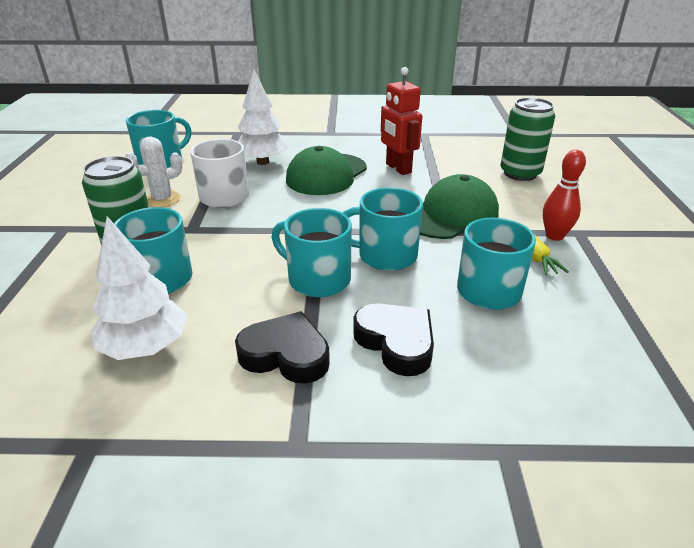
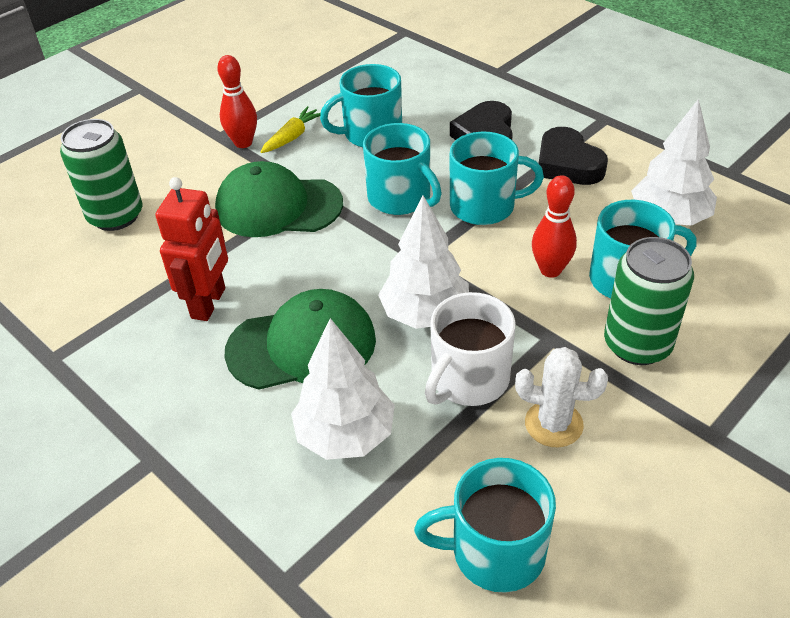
camera: 135 degrees left, 10 degrees up
turquoise mug [272,208,352,297] -> turquoise mug turned 75 degrees counterclockwise [450,132,544,225]
none -> white tree [378,196,469,329]
none -> red bowling pin [532,175,577,278]

